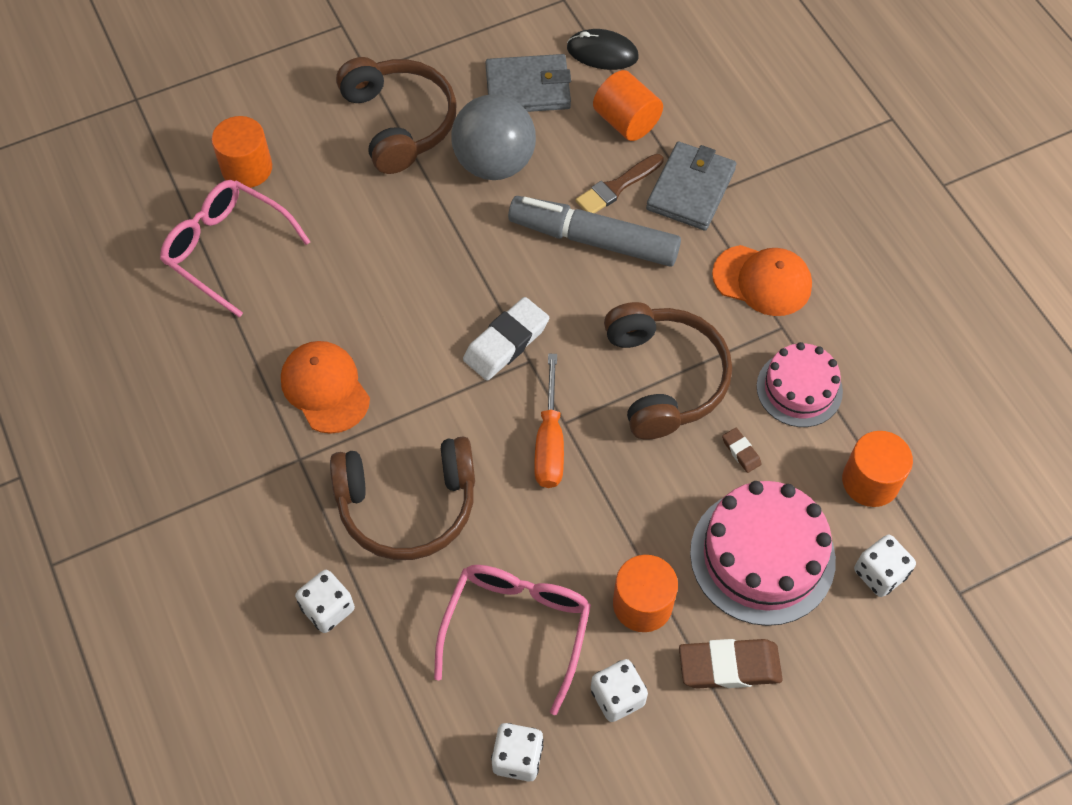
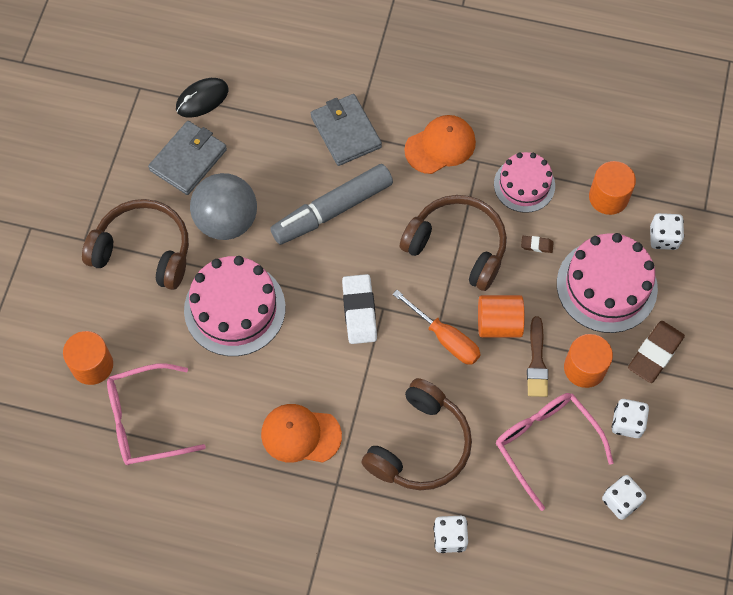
camera: 50 degrees left, 5 degrees up
brown brush [575,154,663,213] -> brown brush moved to [527,316,548,397]
orange cylinder [593,70,663,141] -> orange cylinder moved to [478,295,525,338]
none -> pink cake [184,256,286,356]

